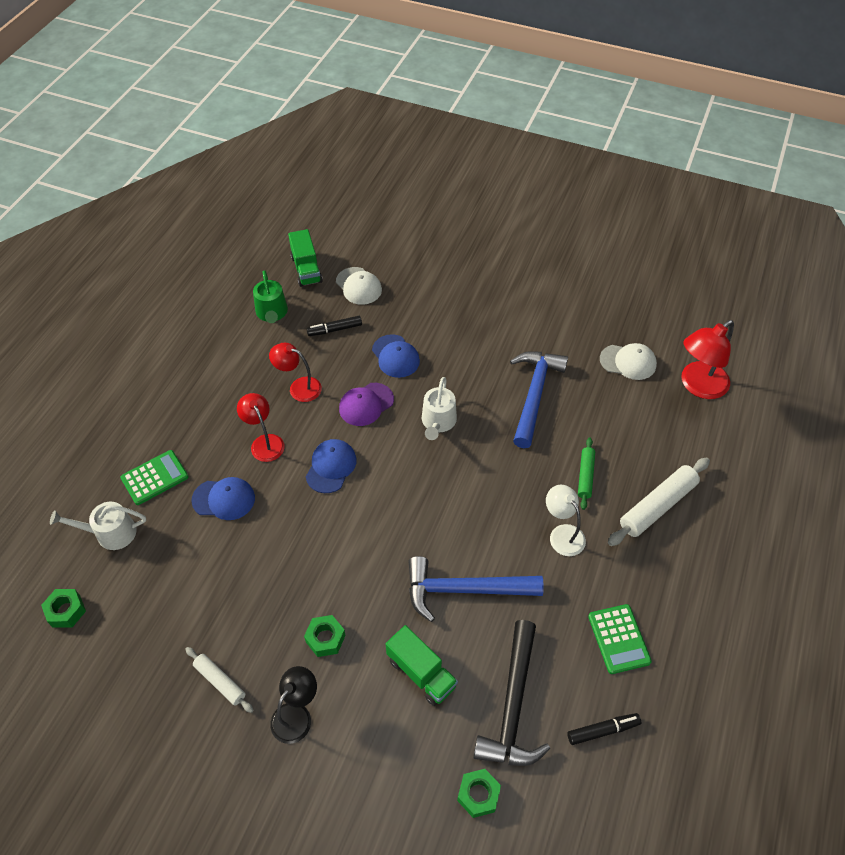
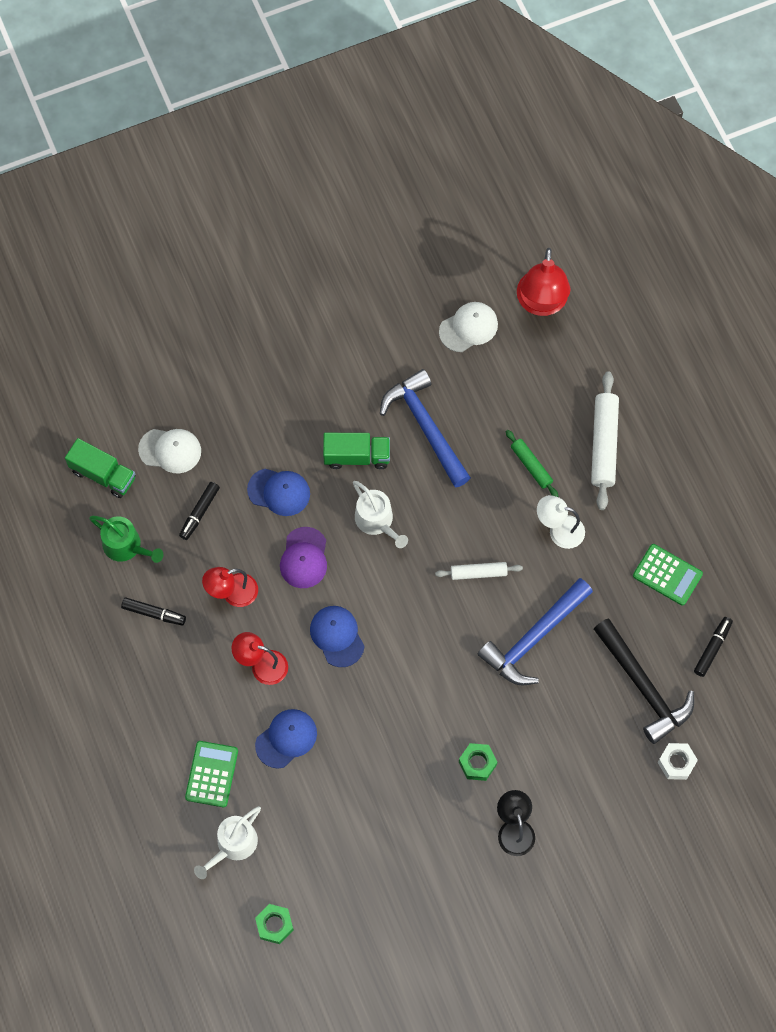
camera: 45 degrees left, 15 degrees up
white rolling pin [185,647,254,713] -> white rolling pin moved to [435,562,523,580]
green truck [386,625,458,706] -> green truck moved to [323,433,390,469]
green nut [457,769,501,818] -> white nut [658,743,698,780]
none -> black marker [121,597,186,626]

